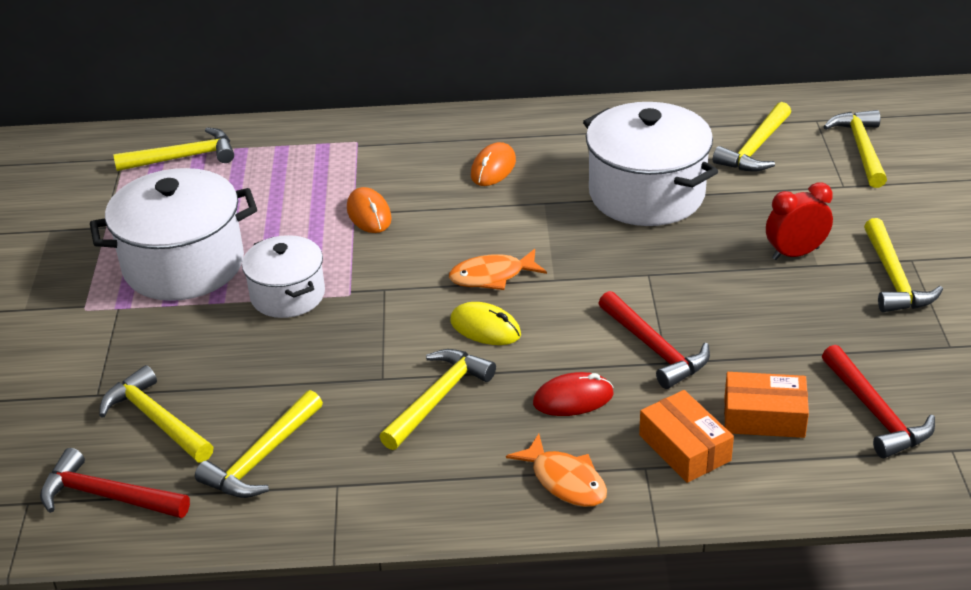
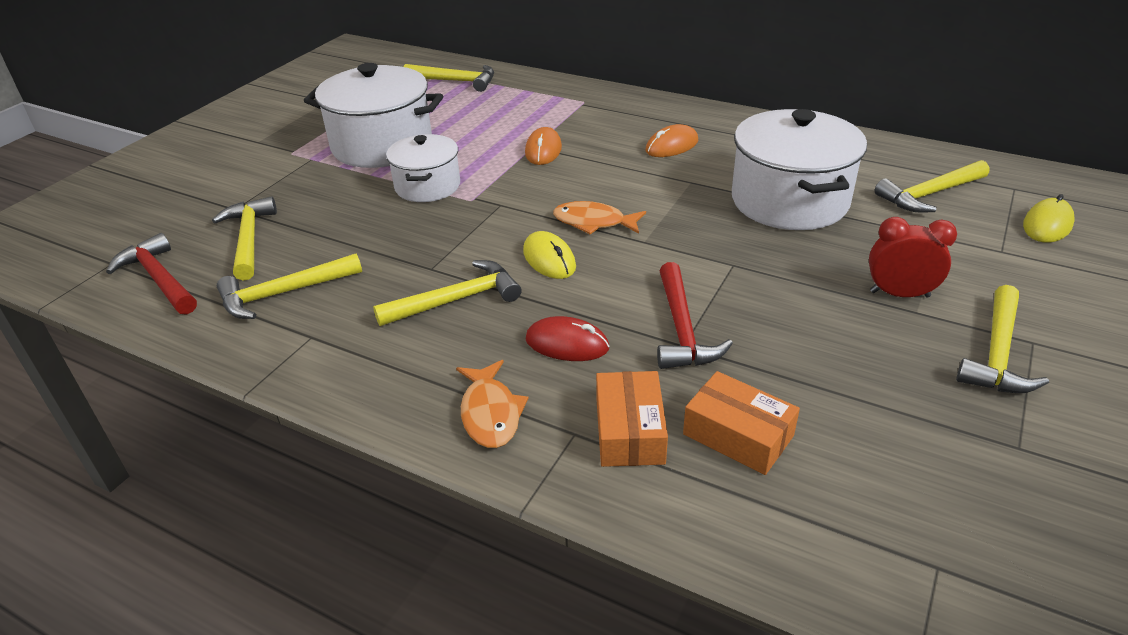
camera: 30 degrees right, 0 degrees up
red hammer [822,345,935,458] -> none
yellow hammer [823,110,887,188] -> yellow mouse [1023,194,1075,242]

